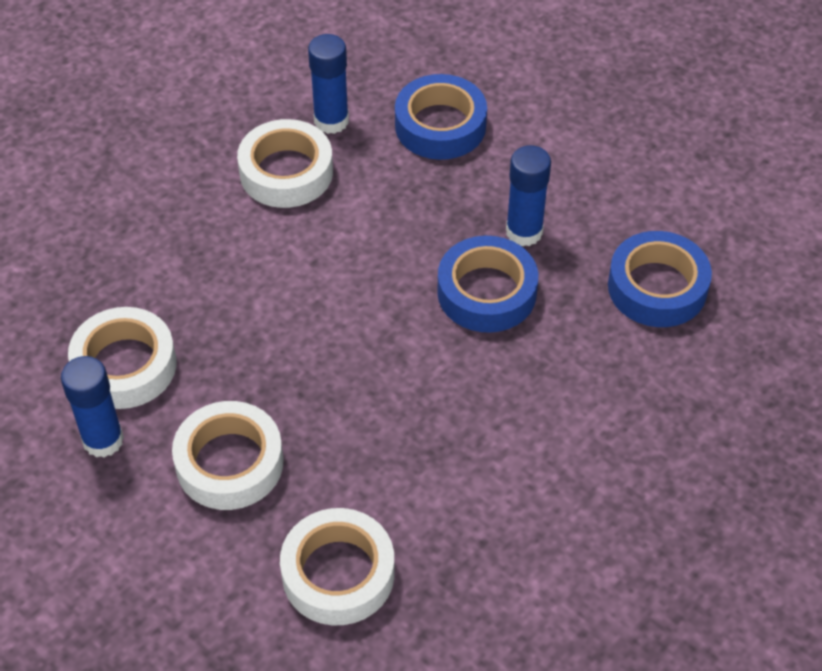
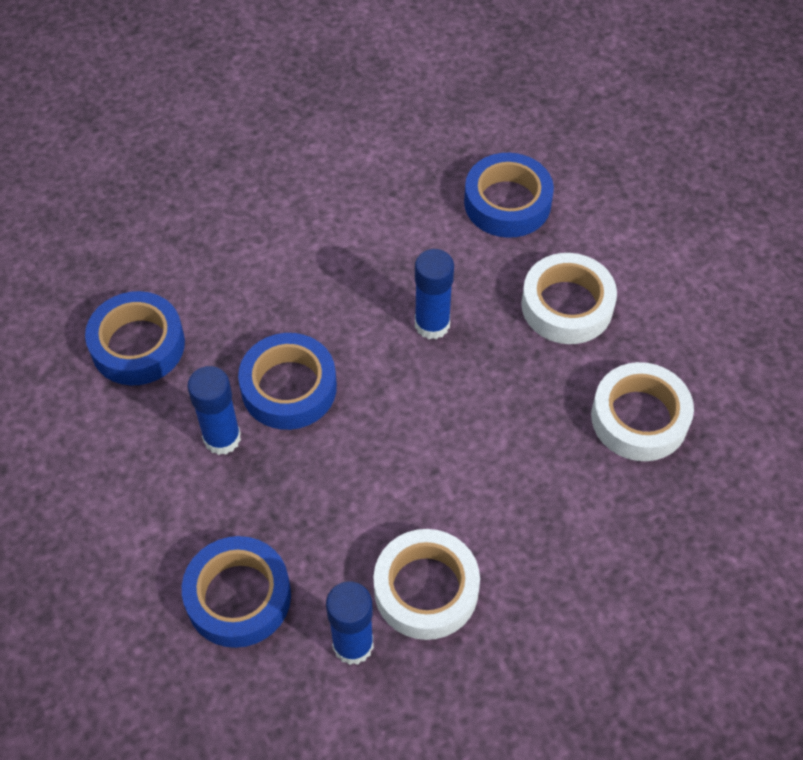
camera: 160 degrees left, 5 degrees up
blue glue stick [61,356,124,458] -> blue glue stick moved to [415,249,454,339]
white tape [280,508,395,625] -> blue tape [464,153,554,238]

